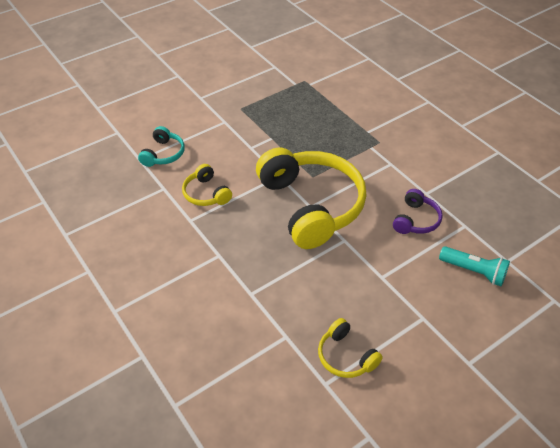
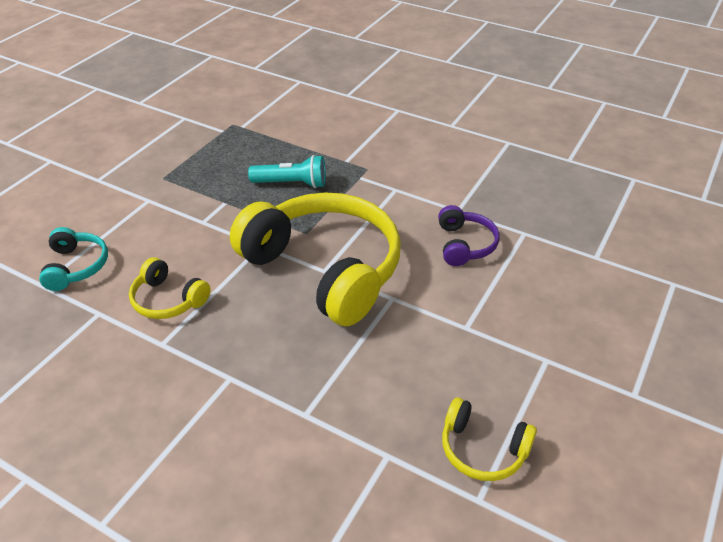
camera: 25 degrees left, 5 degrees down
turquoise flashlight [439,246,510,286] -> turquoise flashlight moved to [248,155,326,188]

